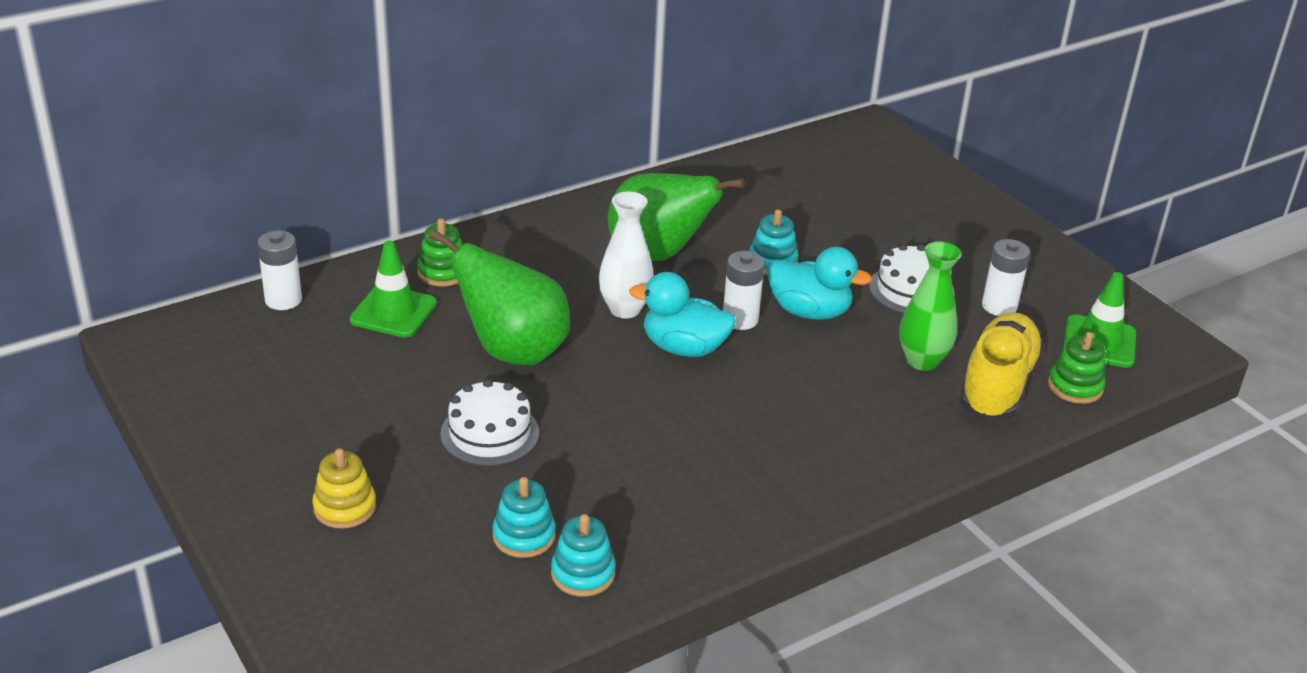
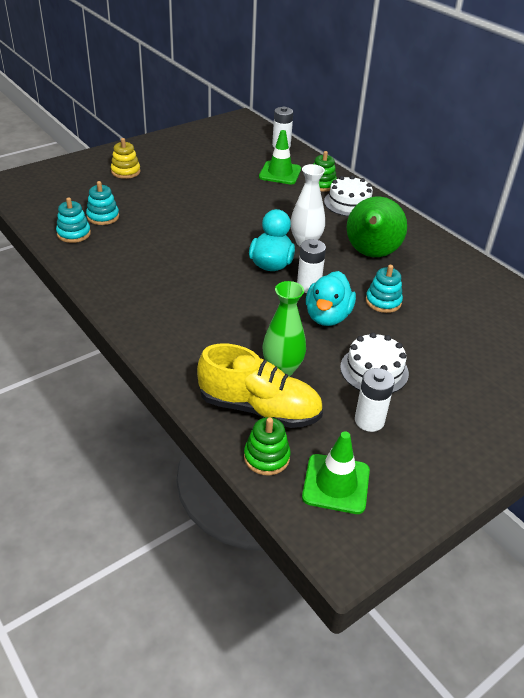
camera: 85 degrees right, 5 degrees up
green pear [429,229,570,365] -> none
white cake [440,379,539,466] -> white cake moved to [324,175,373,217]

